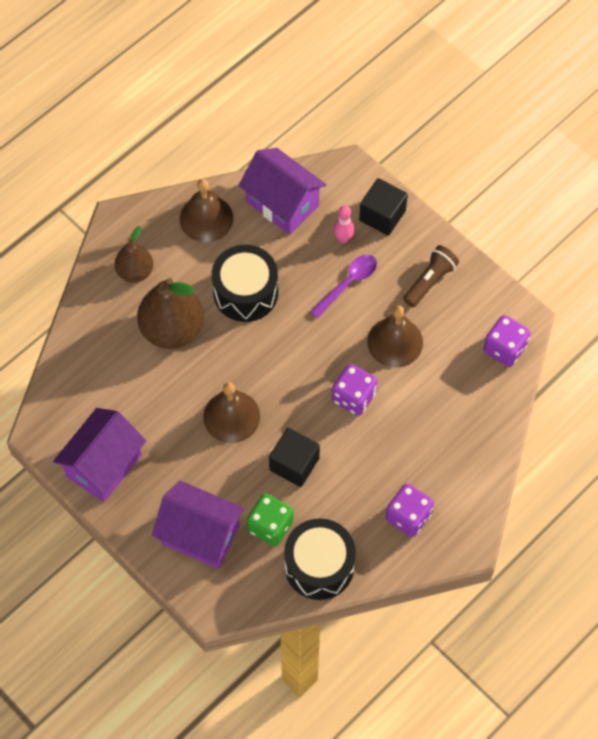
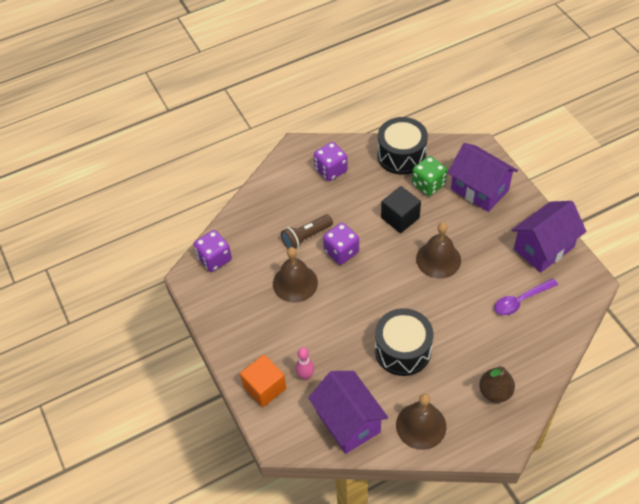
camera: 160 degrees left, 10 degrees down
brown pear [137,278,204,349] -> none
purple spoon [310,254,377,318] -> purple spoon moved to [494,278,558,315]
black cube [359,178,408,236] -> orange cube [240,354,286,407]
brown flashlight [403,245,459,307] -> brown flashlight moved to [281,214,333,249]

